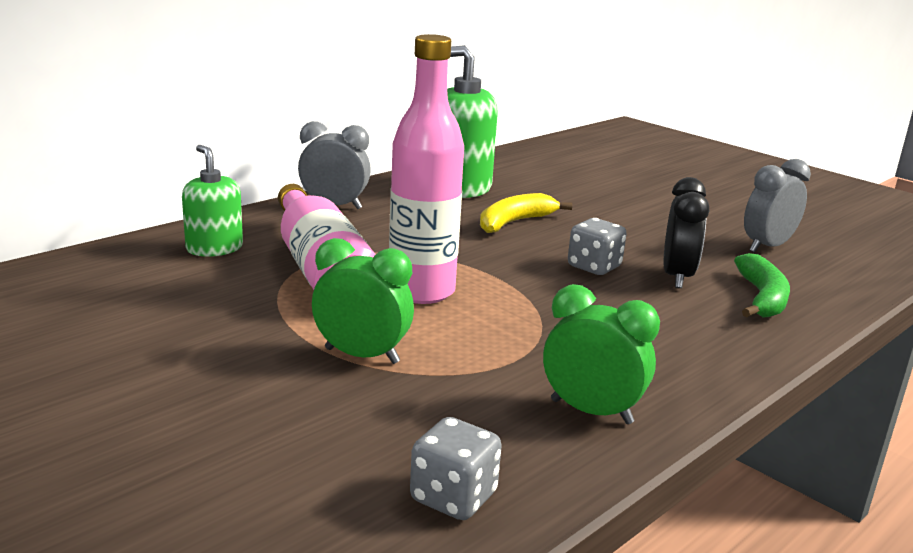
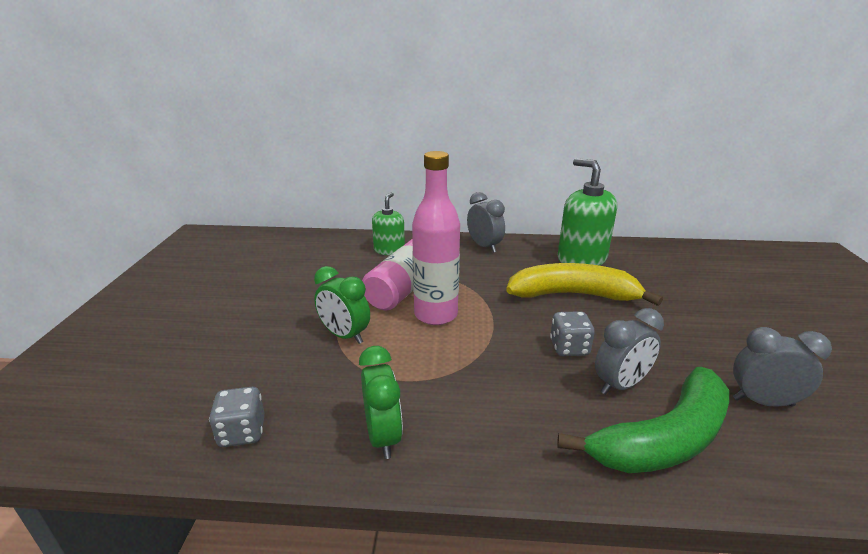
camera: 50 degrees right, 5 degrees up
green clock [312,238,414,364] -> green clock turned 150 degrees clockwise [314,266,370,344]
yellow banana [480,193,572,233] -> yellow banana [506,263,663,306], size x1.67
black clock [664,177,709,288] -> grey clock [595,308,664,395]
green banana [734,253,790,317] -> green banana [557,367,729,473], size x1.67

